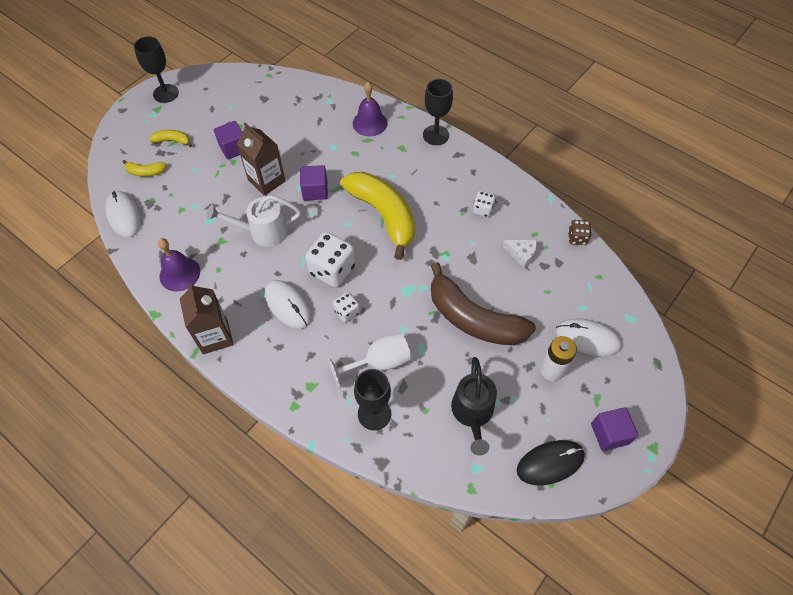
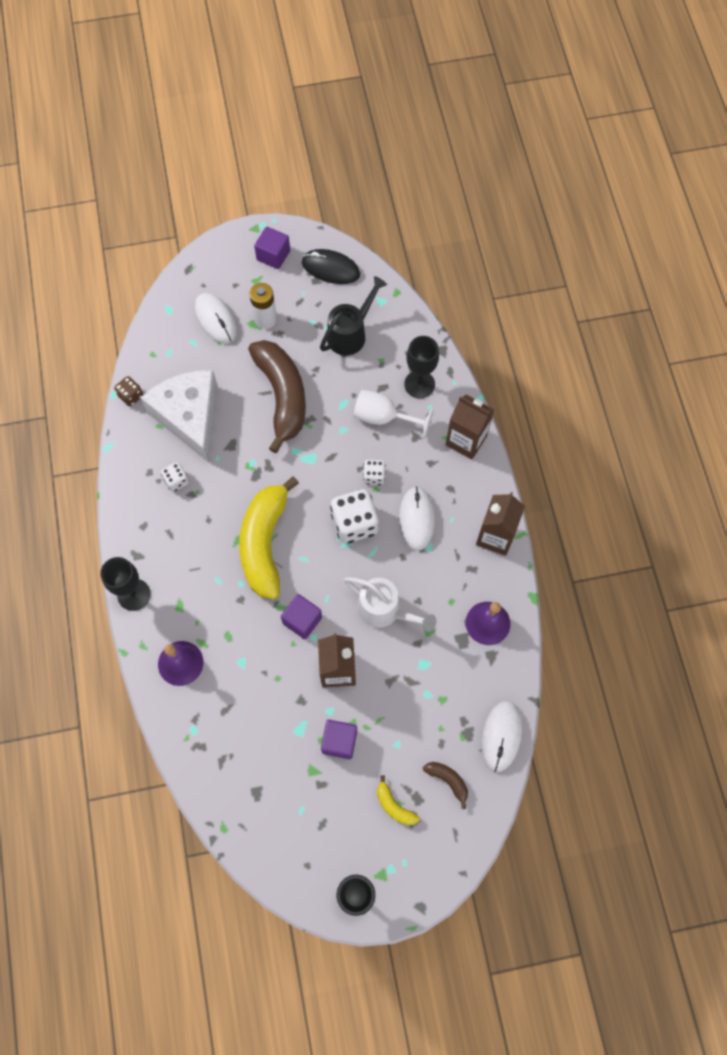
camera: 140 degrees left, 10 degrees up
yellow banana [122,160,167,177] -> brown banana [423,762,468,809]
white cheese [503,240,537,268] -> white cheese [141,370,218,463], size x2.48
none -> brown carton [446,394,494,460]

